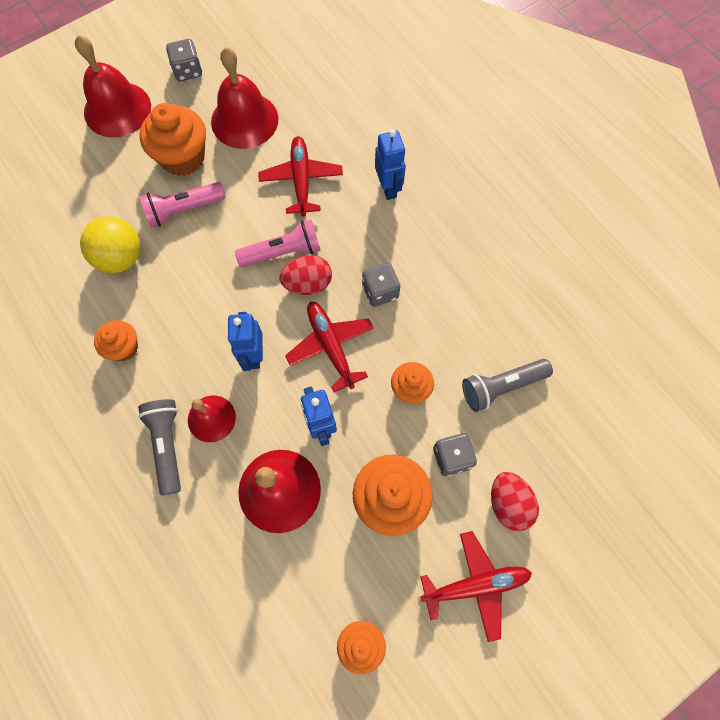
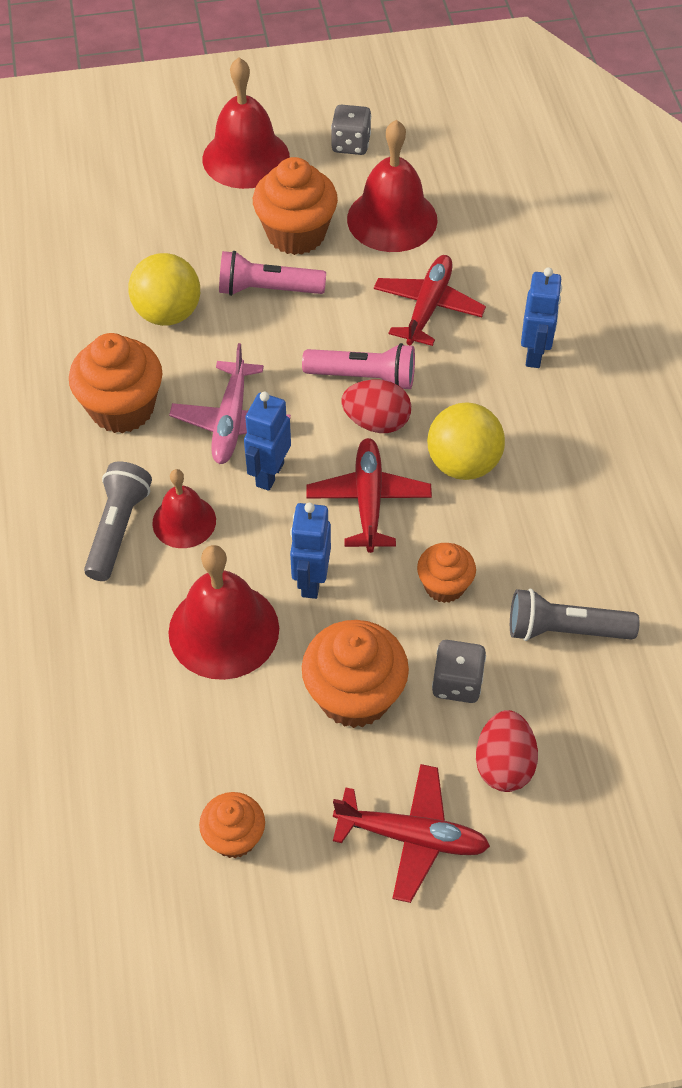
camera: 25 degrees right, 15 degrees down
orange cupcake [94,320,138,361] -> orange cupcake [69,333,162,433], size x1.70
grey dice [362,263,400,307] -> yellow ball [427,402,505,480]
none -> pink plane [169,343,291,464]

